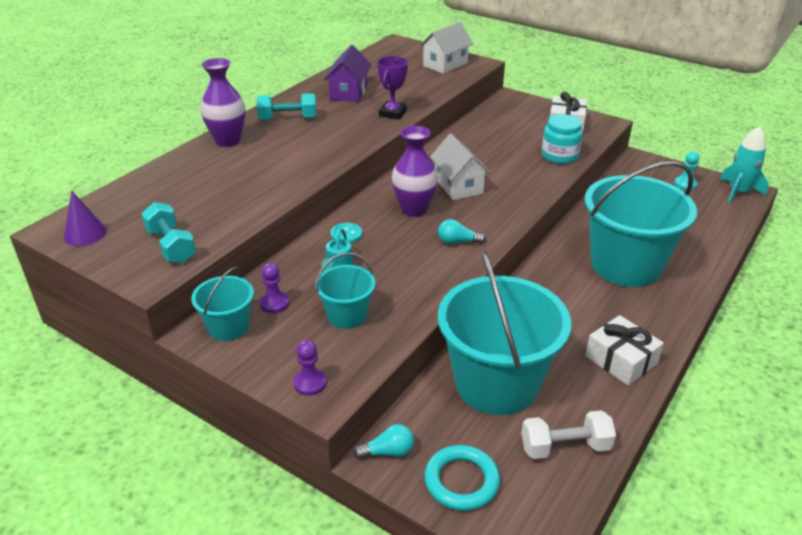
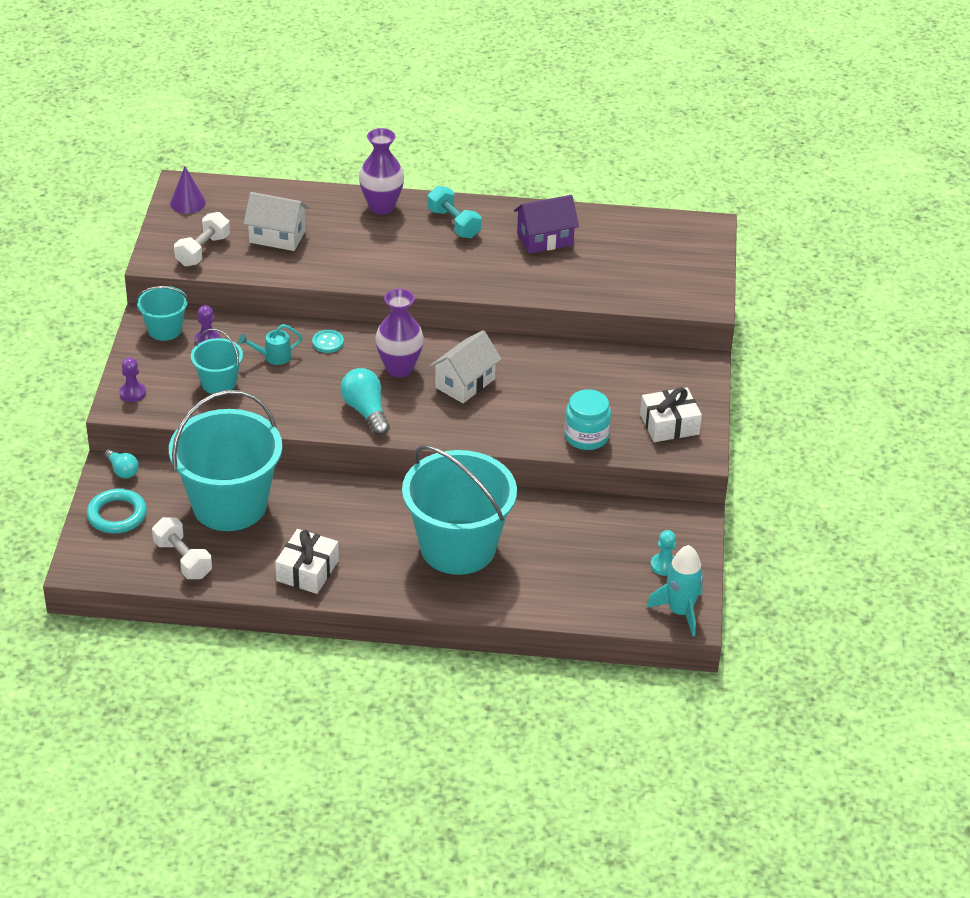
camera: 60 degrees right, 5 degrees up
turquoise dumbbell [141,202,196,263] -> white dumbbell [174,212,230,266]
purple trophy [377,56,408,120] -> none
white house [419,22,473,74] -> white house moved to [244,192,309,251]
turquoise light bulb [438,219,486,244] -> turquoise light bulb [340,368,390,435], size x1.62

